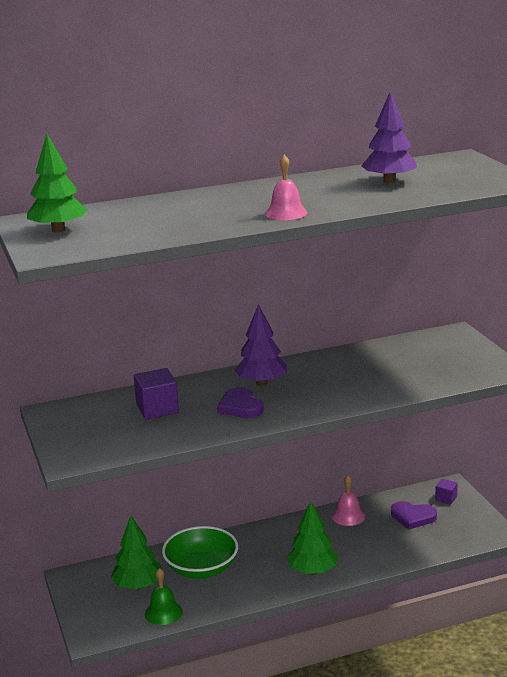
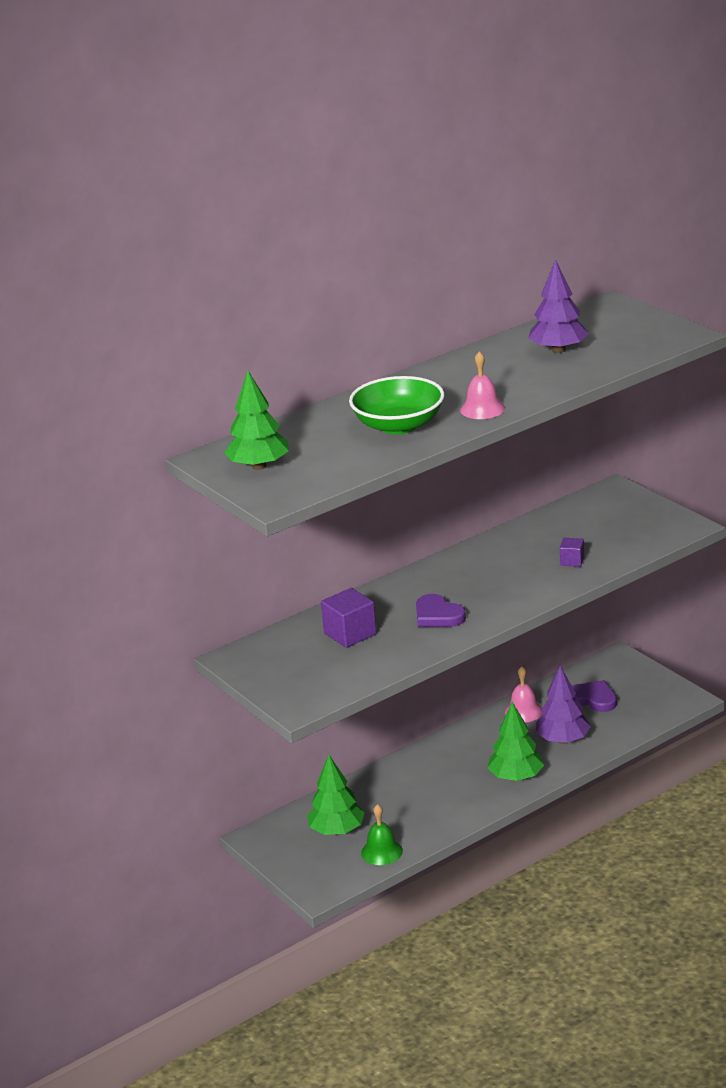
camera: 15 degrees left, 5 degrees up
green bowl [162,526,238,579] -> green bowl moved to [349,376,444,434]
purple tree [235,304,287,386] -> purple tree moved to [536,666,591,744]
purple heart [391,501,437,530] -> purple heart turned 150 degrees counterclockwise [572,680,617,712]
purple cube [435,479,458,505] -> purple cube moved to [560,538,584,567]

